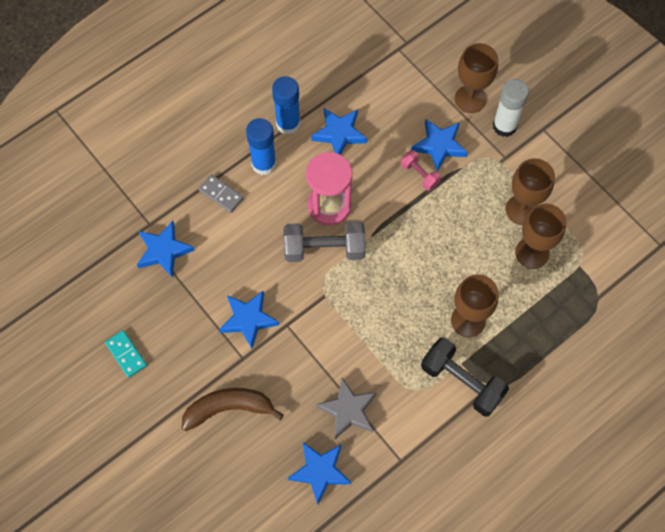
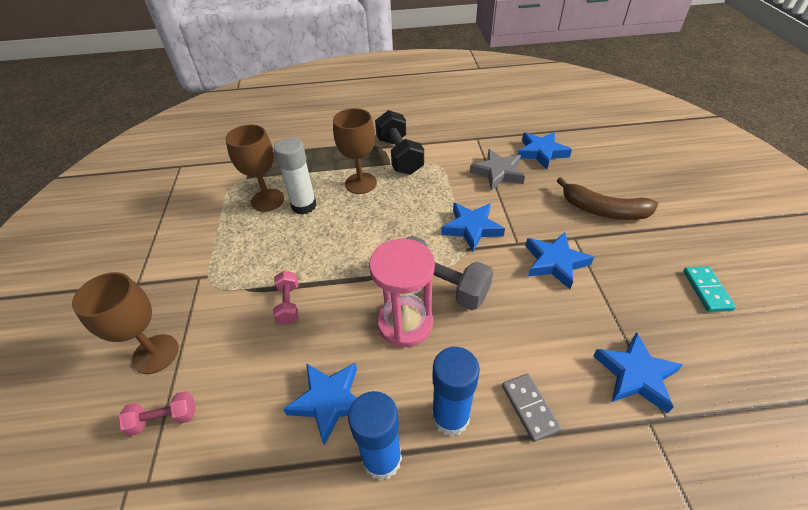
camera: 145 degrees left, 20 degrees down
blue star [411,119,468,171] -> blue star moved to [441,203,505,251]
white glue stick [493,79,529,137] -> white glue stick moved to [274,137,317,215]
brown goblet [506,158,555,225] -> none
none -> pink dumbbell [119,391,195,436]

